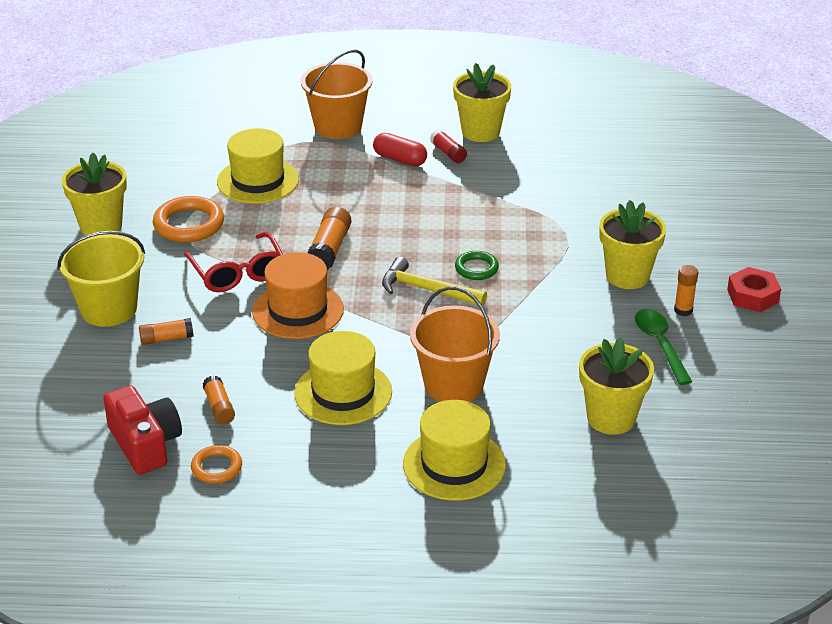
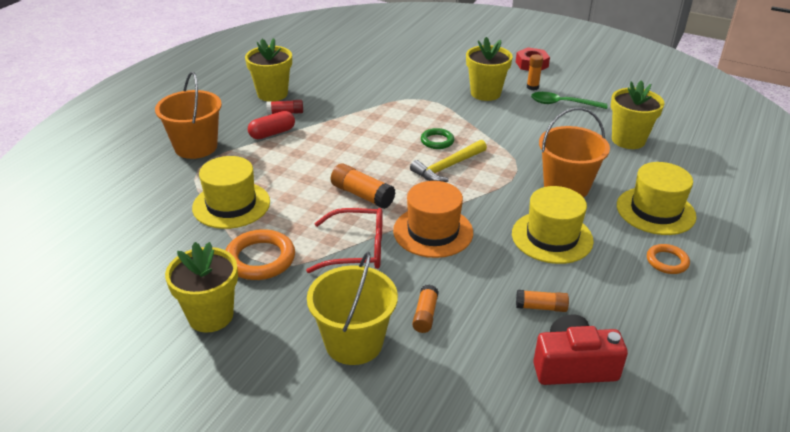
camera: 65 degrees left, 0 degrees up
orange ring [191,445,242,484] -> orange ring moved to [647,244,690,274]

